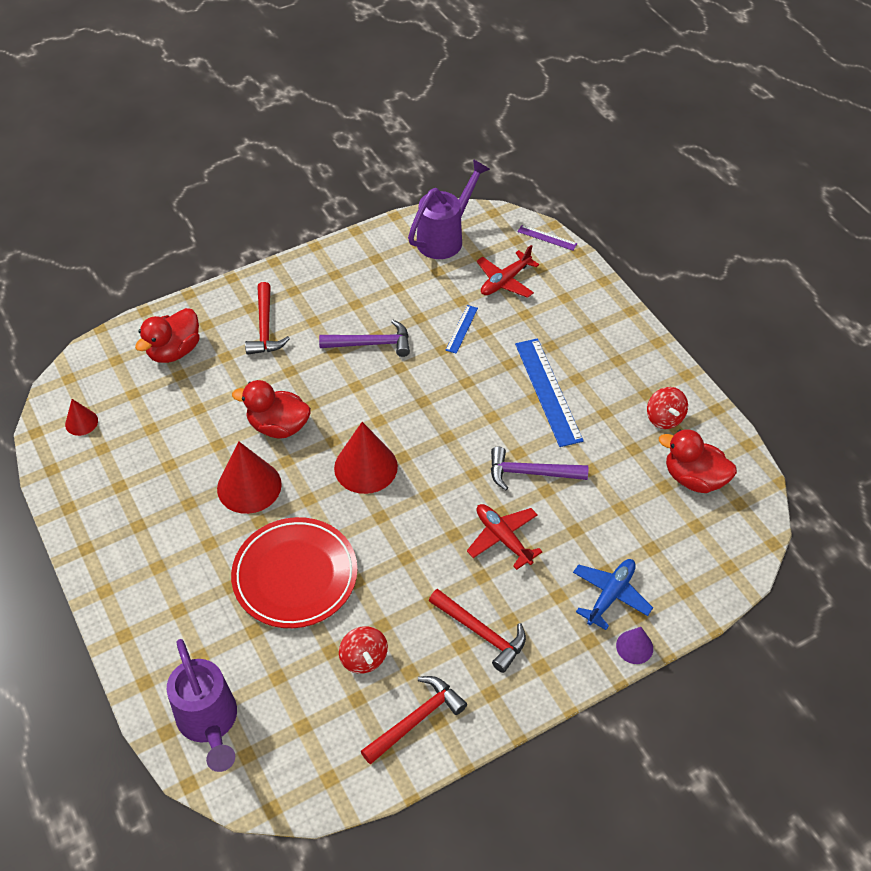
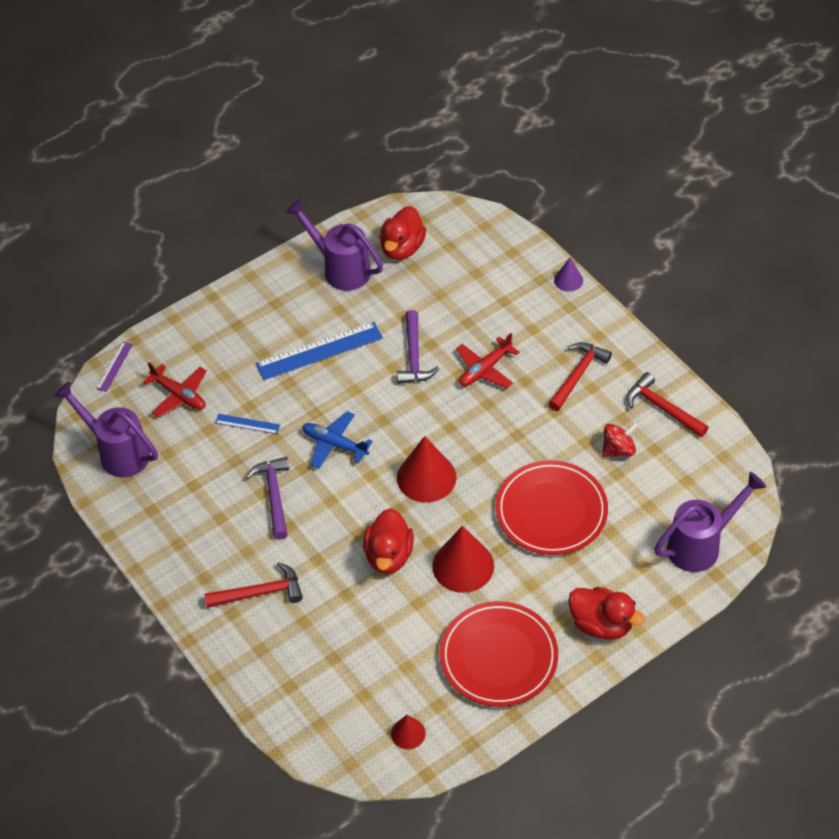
camera: 95 degrees left, 0 degrees up
red duck [135,308,200,363] -> red duck moved to [568,587,645,640]
blue plane [573,559,653,630] -> blue plane moved to [302,411,373,468]
red spinning top [647,387,688,429] -> purple watering can [286,199,383,291]
none -> red plate [440,601,558,707]

